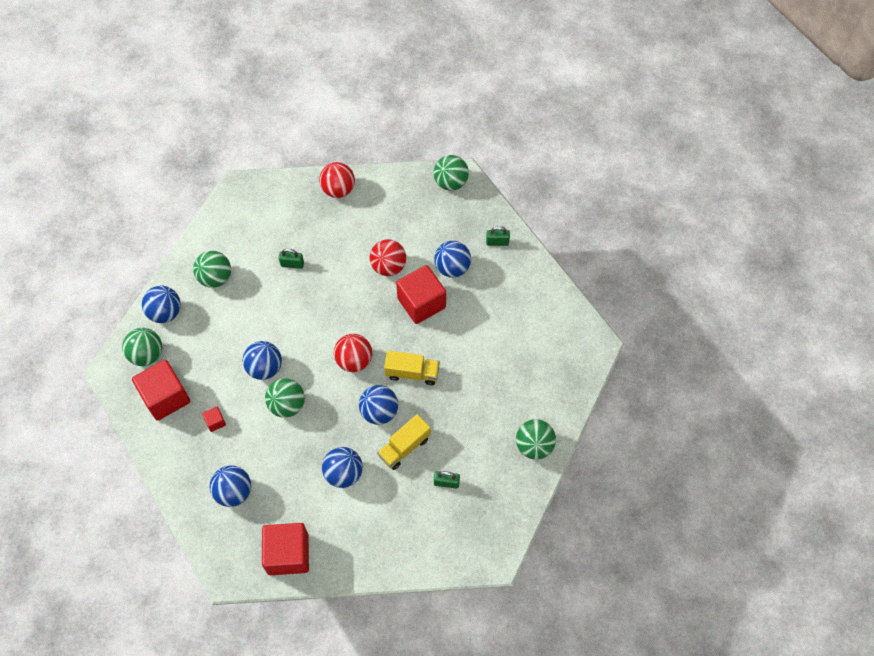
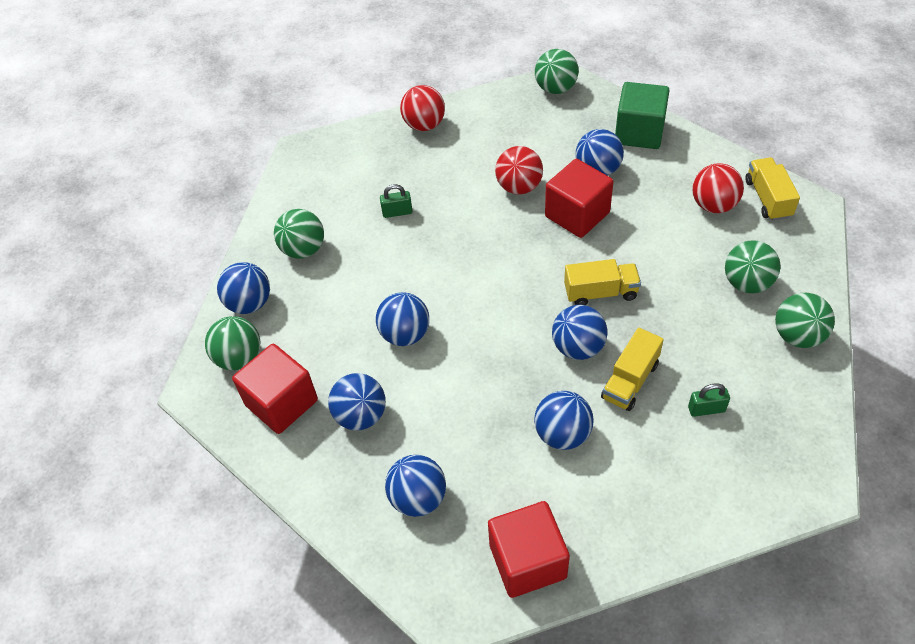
camera: 10 degrees left, 10 degrees down
red cube [202,407,226,432] -> blue ball [328,373,386,431]
green ball [265,378,305,418] -> green ball moved to [725,240,781,293]
red ball [334,334,372,372] -> red ball moved to [692,163,744,213]
green padlock [486,226,510,246] -> green cube [615,82,670,149]
none -> yellow truck [745,157,800,221]

